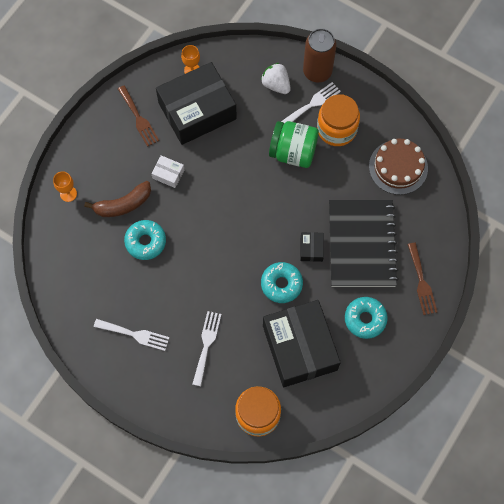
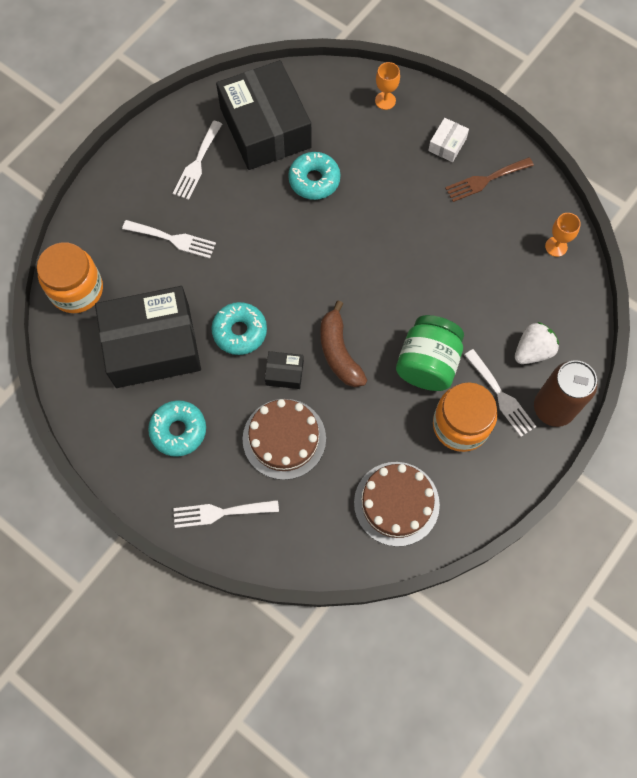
camera: 95 degrees right, 0 degrees up
brown banana [84,181,151,217] -> brown banana moved to [321,301,367,387]
white box [151,155,184,188] -> white box moved to [428,118,469,162]
black box [156,62,237,145] -> black box moved to [216,60,312,170]
black notebook [329,200,399,287] -> brown cake [243,399,326,480]
brown fork [407,243,437,315] -> white fork [173,500,279,528]

